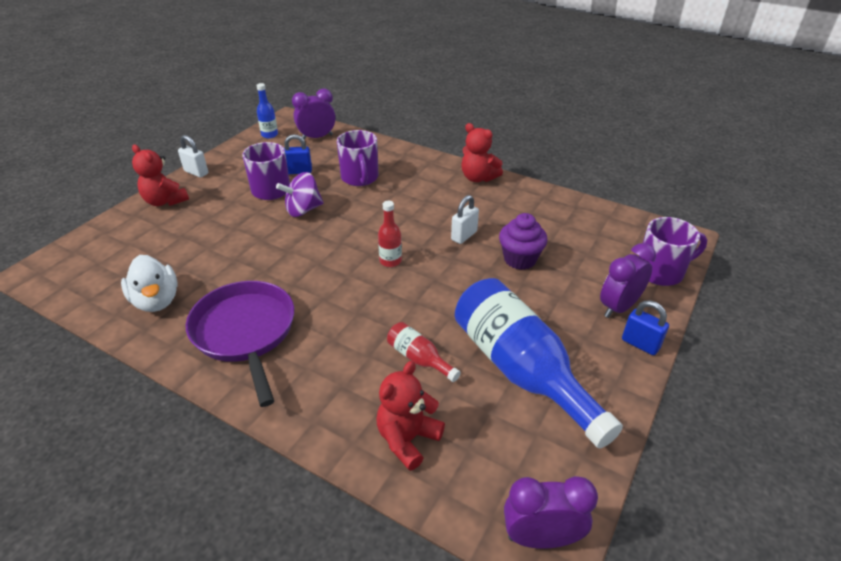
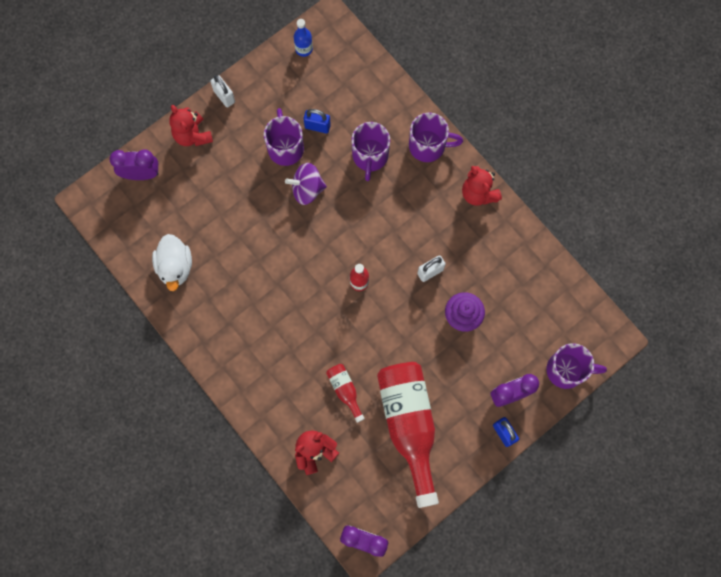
camera: 20 degrees right, 35 degrees up
purple pan [186,281,294,407] -> none
purple clock [292,89,336,140] -> purple clock moved to [109,150,159,180]
blue bottle [455,278,623,448] -> red bottle [377,362,439,508]
none -> purple mug [409,113,463,162]

